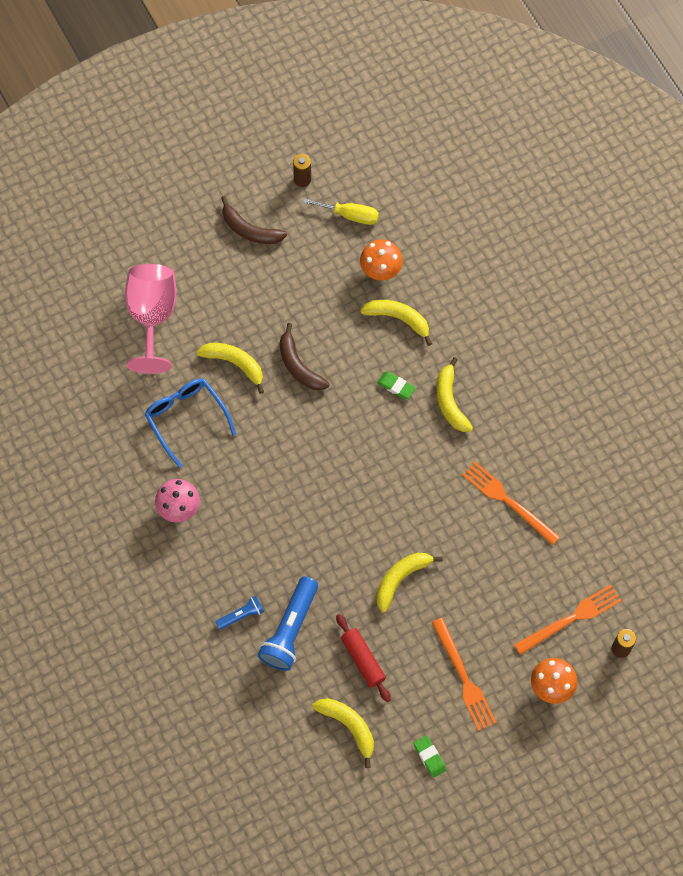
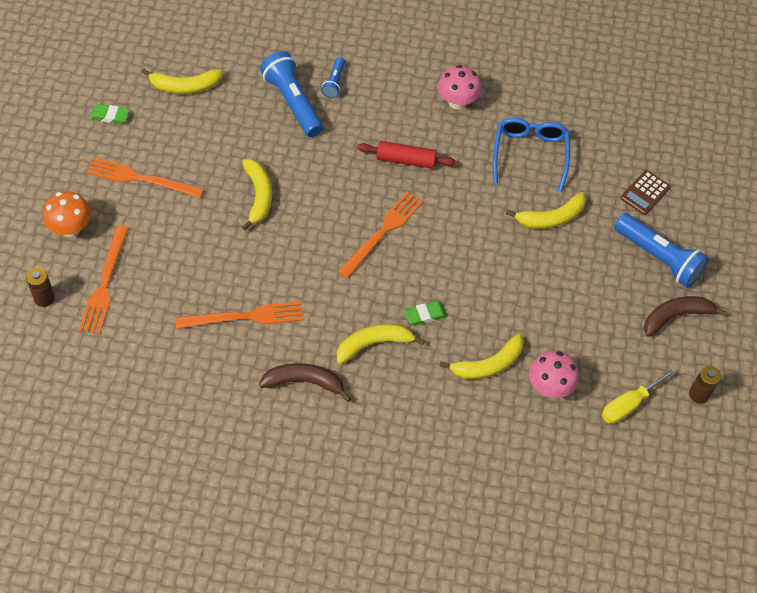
camera: 125 degrees right, 10 degrees down
pink goblet [125,264,177,374] -> brown calculator [621,170,671,215]
blue glasses [144,378,236,468] -> blue glasses turned 90 degrees counterclockwise [493,118,570,192]
brown banana [279,323,330,390] -> brown banana moved to [259,363,352,402]
red rolling pin [336,614,391,702] -> red rolling pin moved to [357,141,456,169]
orange mushroom [360,239,403,280] -> pink mushroom [529,351,579,398]
yellow banana [437,357,473,432] -> yellow banana turned 45 degrees counterclockwise [337,324,425,364]
none -> orange fork [338,191,423,278]
none -> blue flashlight [614,213,709,288]

